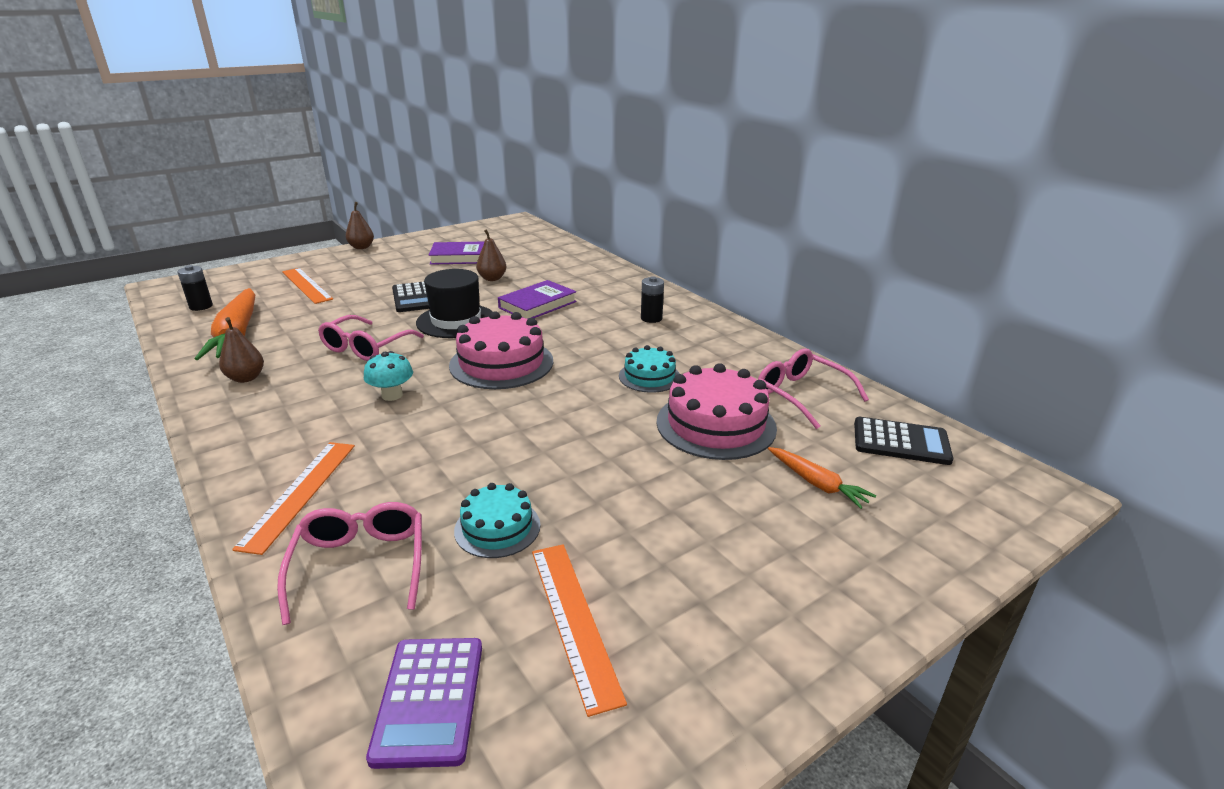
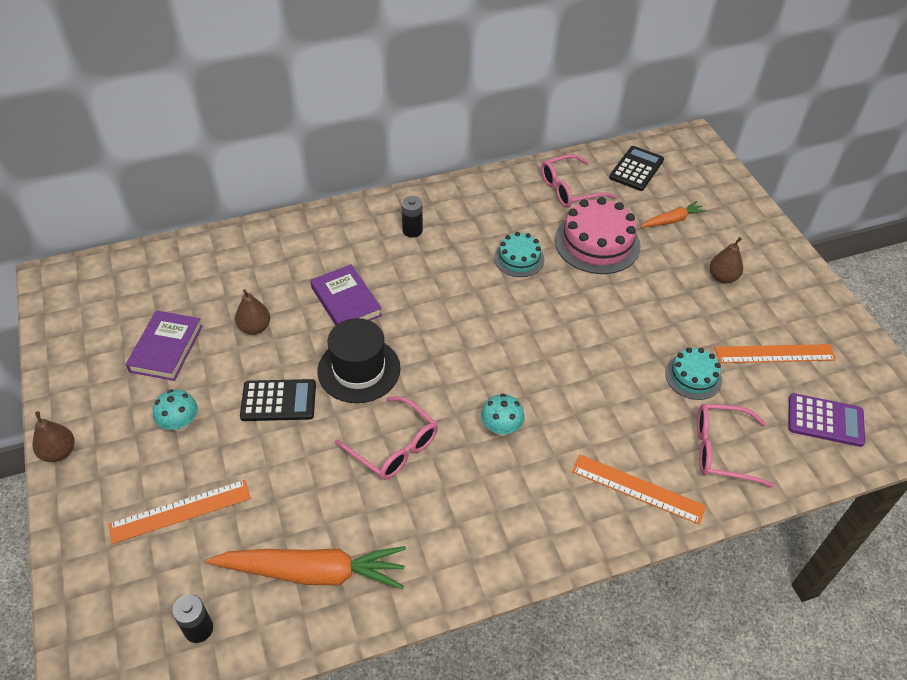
camera: 75 degrees left, 20 degrees up
brown pear [219,317,264,383] -> brown pear moved to [710,237,743,284]
pink cake [449,311,553,389] -> none
none -> turquoise mushroom [153,389,198,431]

